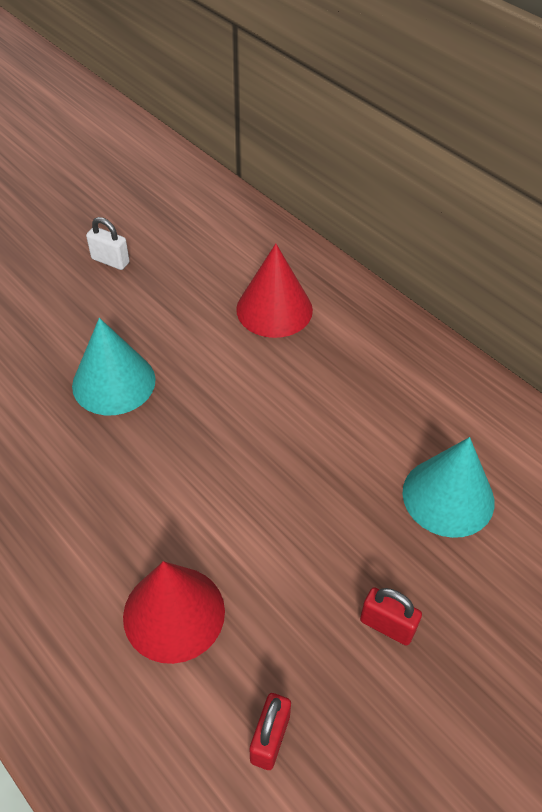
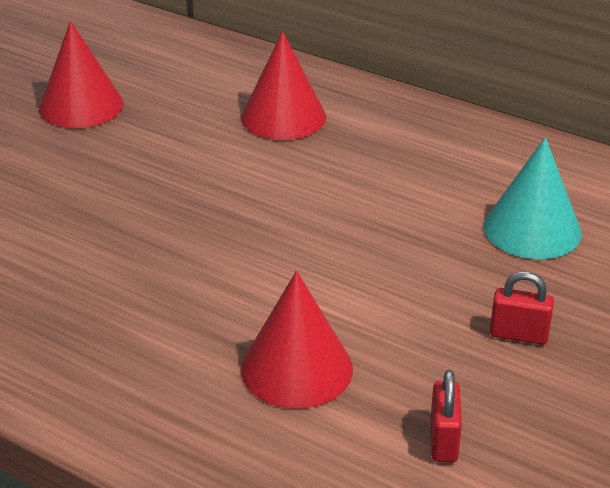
camera: 15 degrees left, 15 degrees down
turquoise cone [72,318,156,415] -> none
white padlock [86,217,130,270] -> red cone [39,21,124,128]

